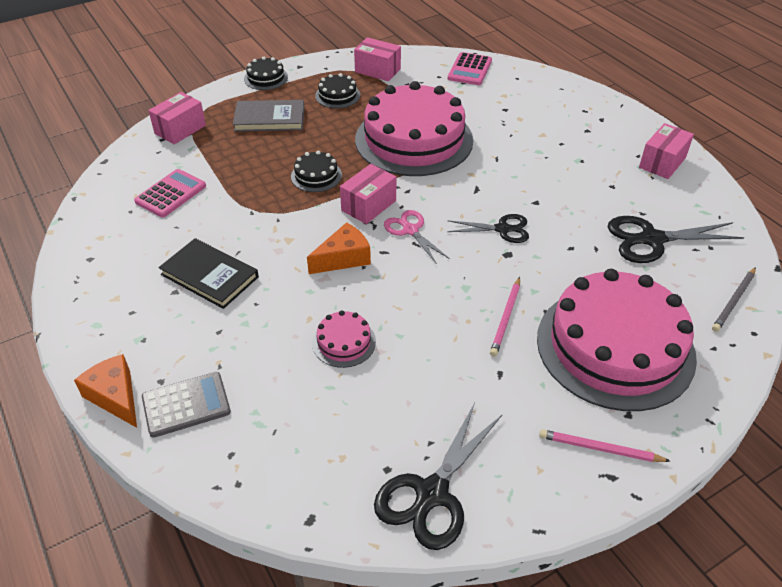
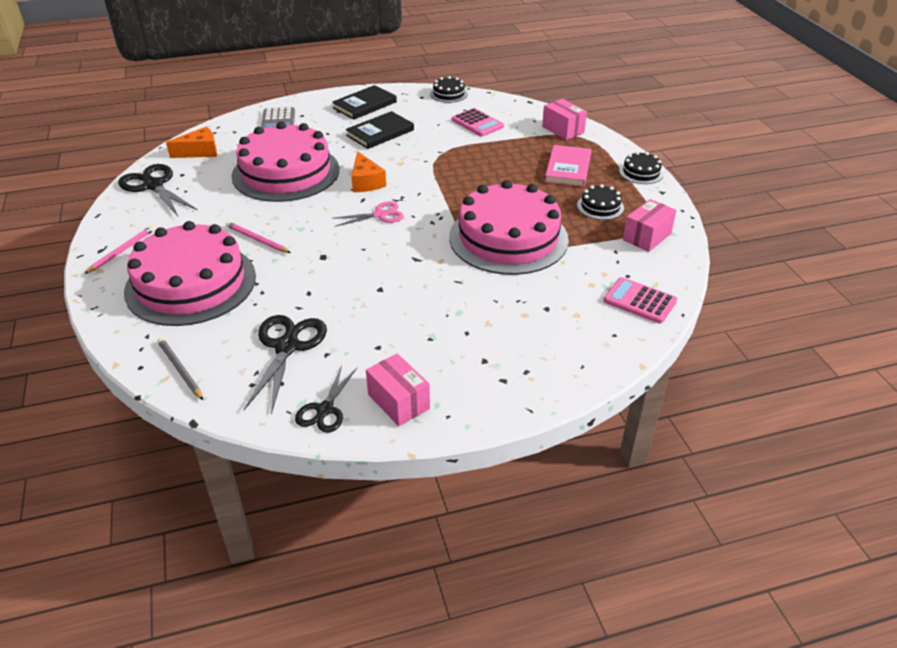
camera: 105 degrees right, 5 degrees down
orange cheese [74,354,137,428] -> orange cheese moved to [166,127,217,158]
grey book [233,100,304,132] -> pink book [545,145,591,187]
black cake [291,151,342,192] -> black cake moved to [430,76,468,103]
pink cake [312,310,376,368] -> pink cake [232,122,339,202], size x2.43
pink box [340,164,396,224] -> none
black scissors [447,214,529,243] -> black scissors moved to [295,366,357,433]
none -> black book [332,85,397,120]

